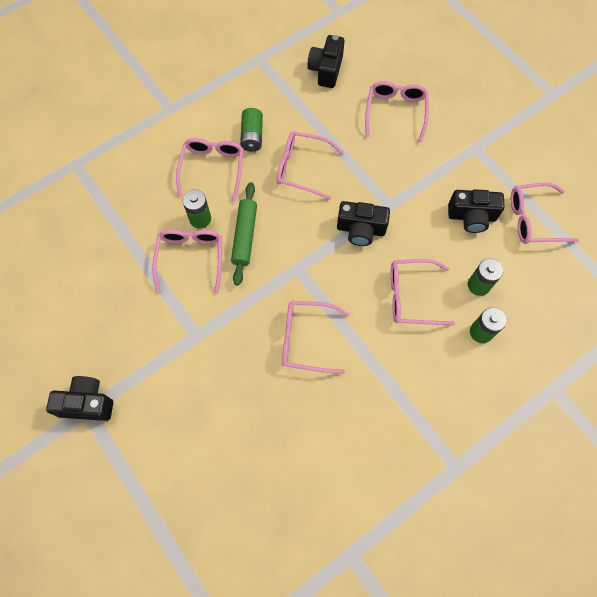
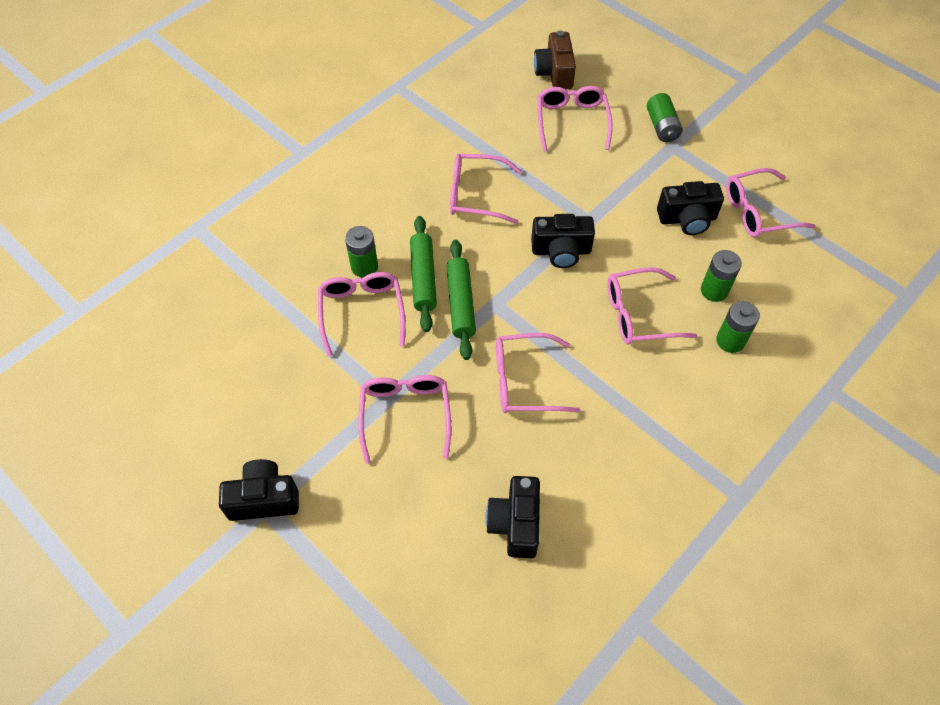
camera: 10 degrees left, 10 degrees down
pink glasses [176,138,243,202] -> pink glasses moved to [358,375,451,464]
green battery [240,108,263,152] -> green battery moved to [647,93,683,142]
black camera [307,35,344,88] -> black camera moved to [486,476,540,558]
none -> green rolling pin [447,240,476,360]
none -> brown camera [534,30,576,89]

